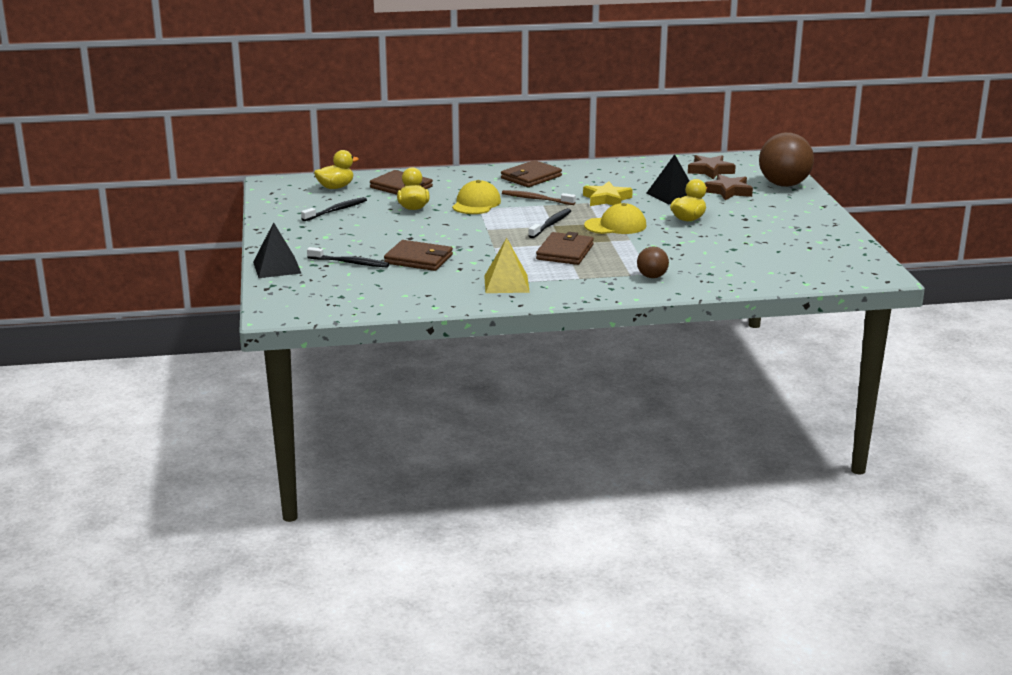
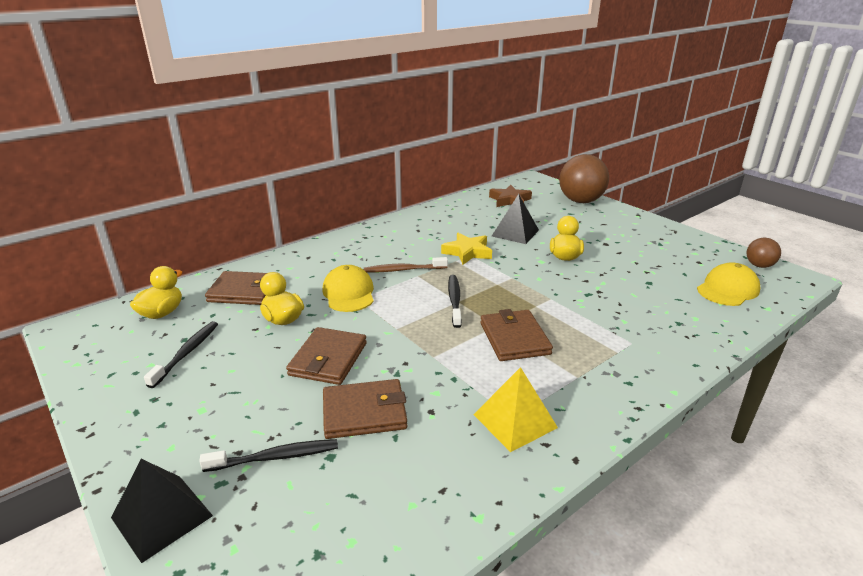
camera: 30 degrees left, 5 degrees up
brown wallet [501,160,562,187] -> brown wallet moved to [286,327,367,385]
yellow cap [584,203,646,234] -> yellow cap moved to [697,262,760,306]
brown ball [637,247,669,278] -> brown ball moved to [747,238,781,268]
brown star [705,174,753,200] -> none

